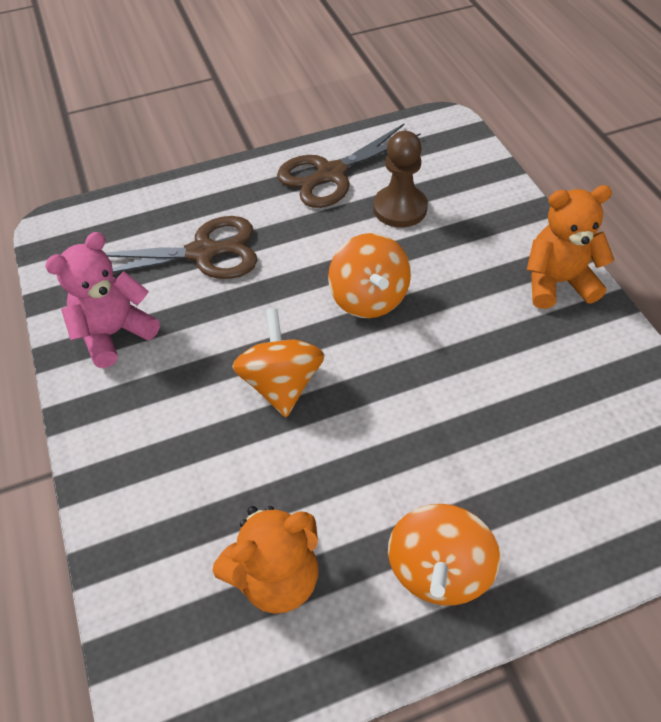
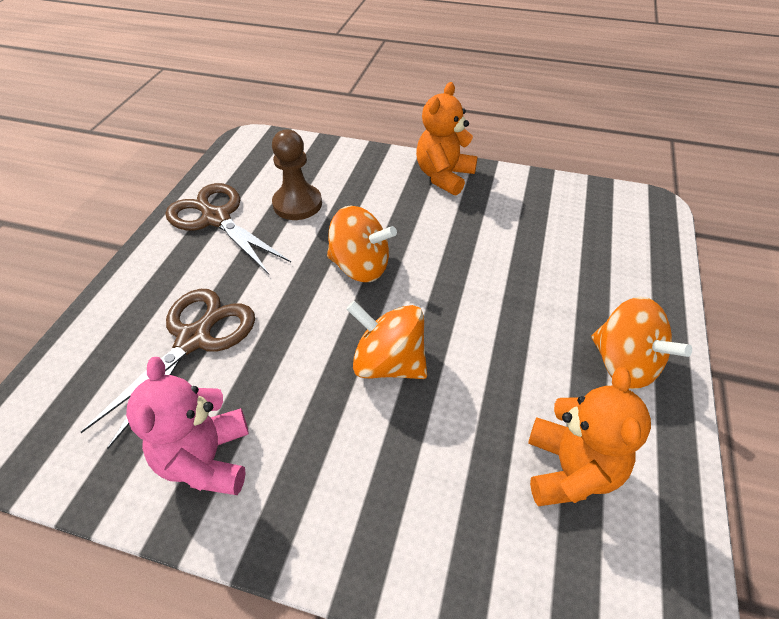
camera: 55 degrees left, 5 degrees down
brown scissors [277,123,421,208] -> brown scissors turned 135 degrees clockwise [165,183,291,274]

